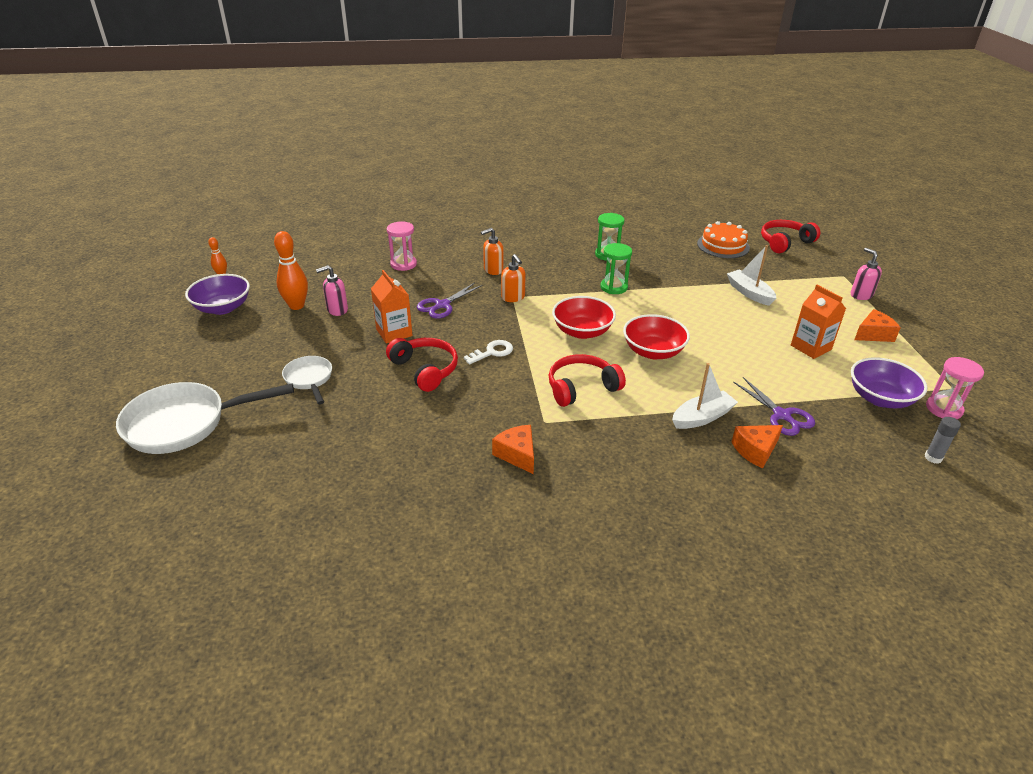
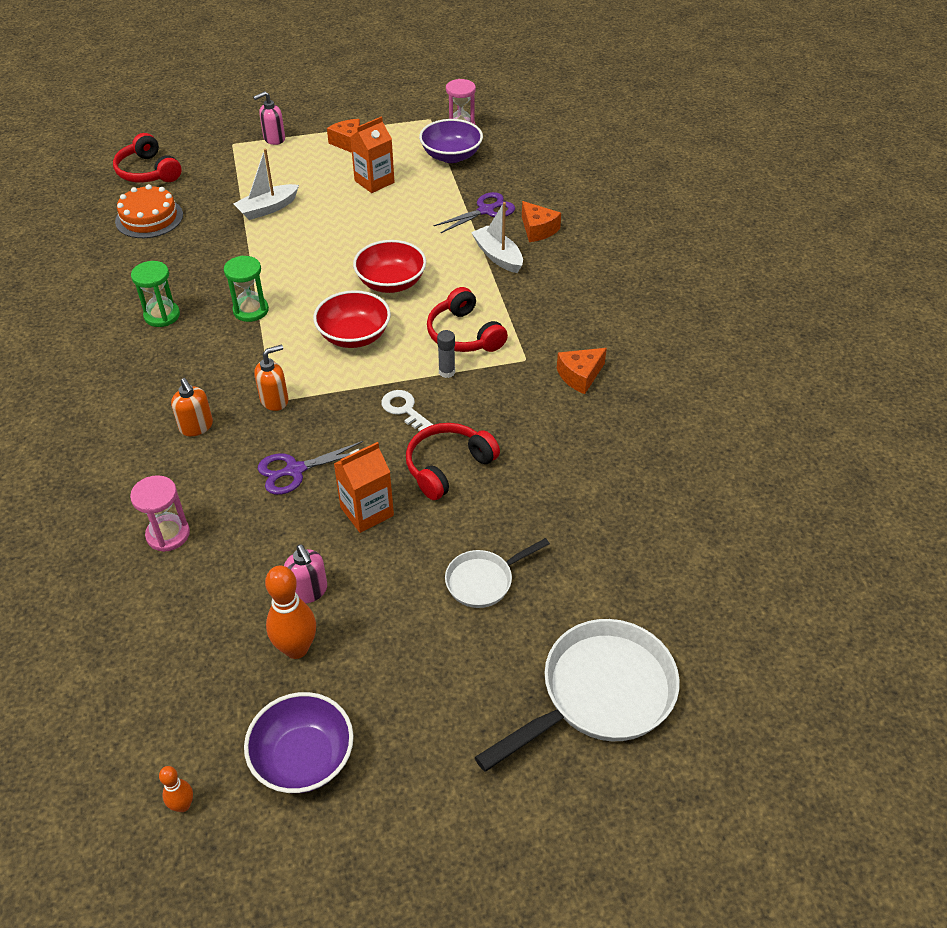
camera: 95 degrees left, 10 degrees up
white pan [116,382,294,454] -> white pan turned 105 degrees counterclockwise [475,619,680,772]
purple scissors [417,282,483,319] -> purple scissors turned 120 degrees clockwise [258,441,363,495]
grey glue stick [925,417,961,464] -> grey glue stick moved to [437,330,455,378]

